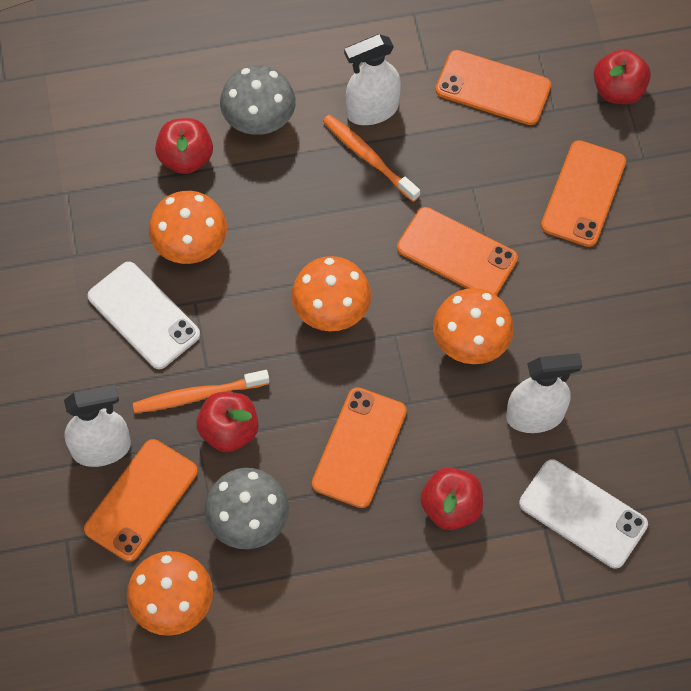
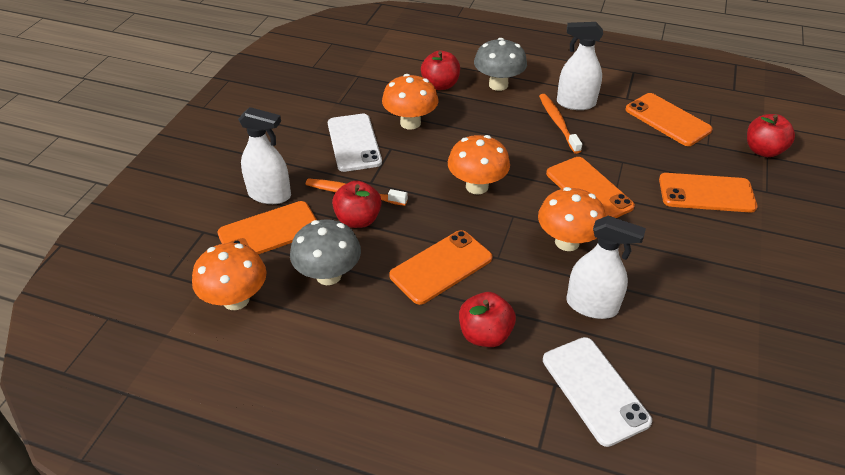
camera: 30 degrees right, 20 degrees down
orange phone [541,140,626,247] -> orange phone turned 45 degrees clockwise [659,173,757,212]

